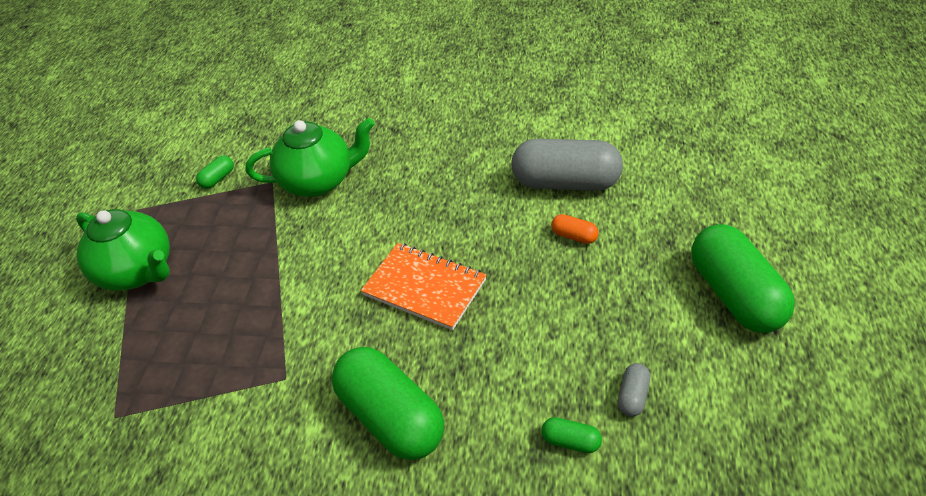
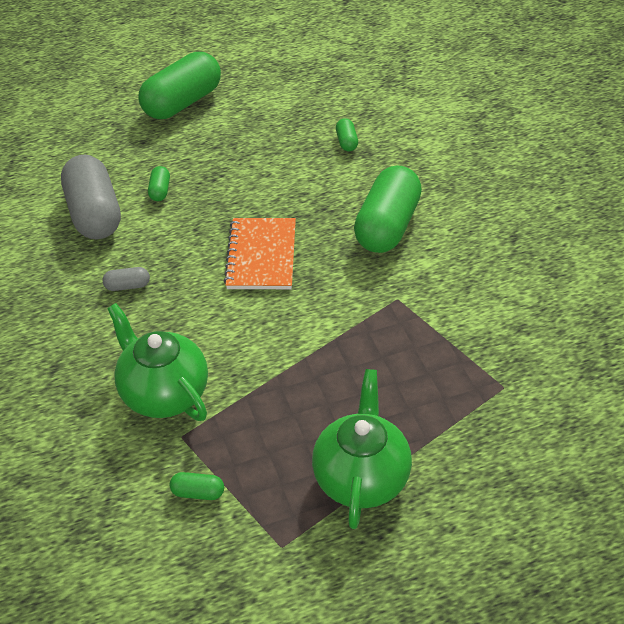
camera: 120 degrees left, 0 degrees up
orange capsule [551,214,599,244] -> green capsule [148,166,170,201]
grey capsule [618,363,650,417] -> grey capsule moved to [103,267,150,291]

